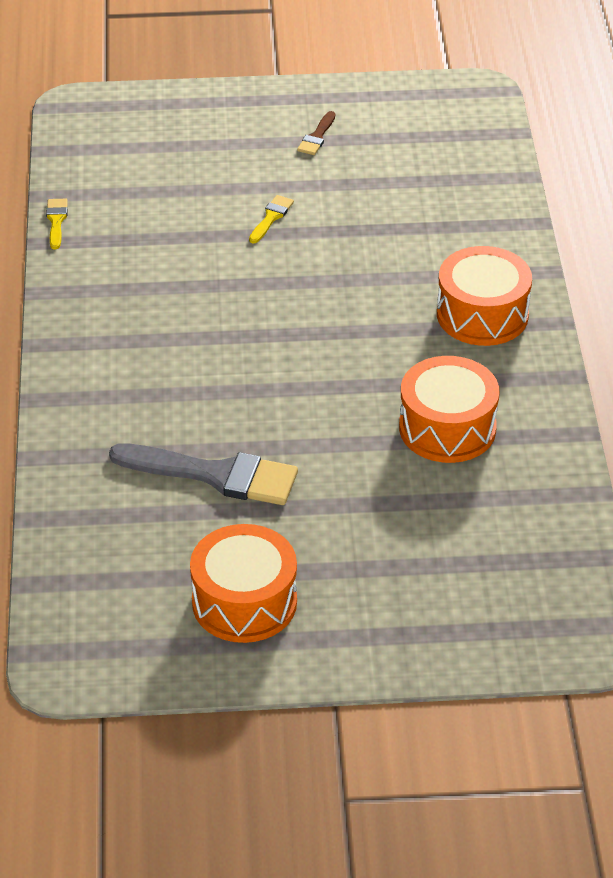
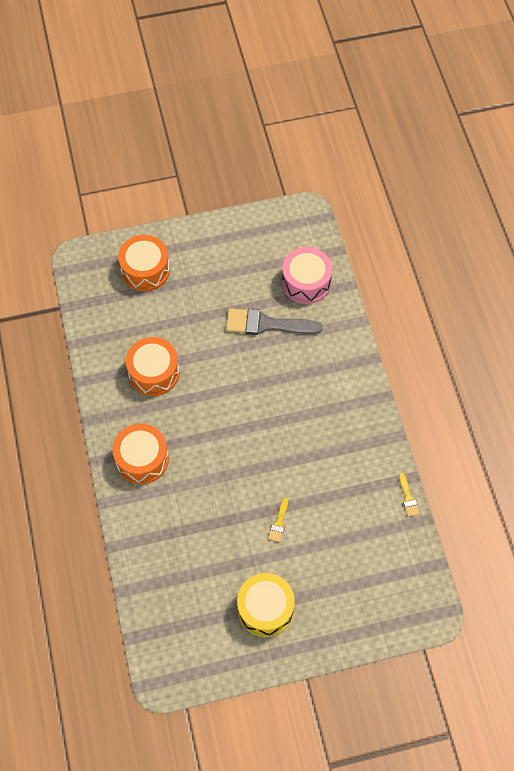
camera: 170 degrees right, 20 degrees up
orange drum [190,524,297,643] -> orange drum moved to [118,235,170,291]
brown brush [297,111,335,155] -> yellow drum [237,573,295,637]
none -> pink drum [282,247,333,304]

